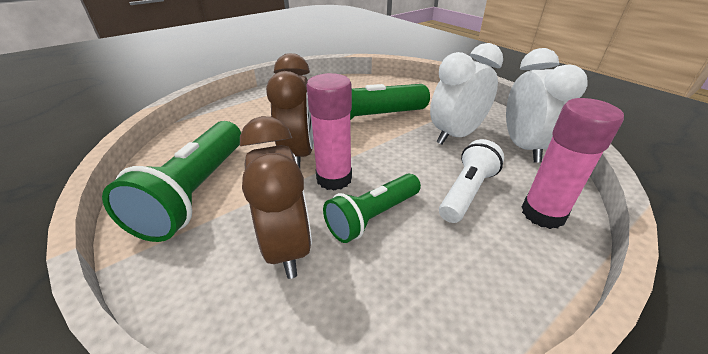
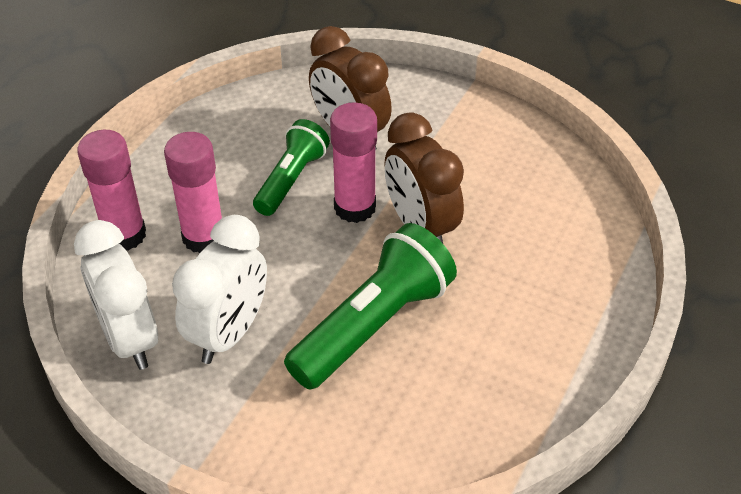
camera: 155 degrees right, 10 degrees up
green flashlight [102,121,241,242] -> none
white flashlight [439,139,504,223] -> pink glue stick [164,132,222,253]

